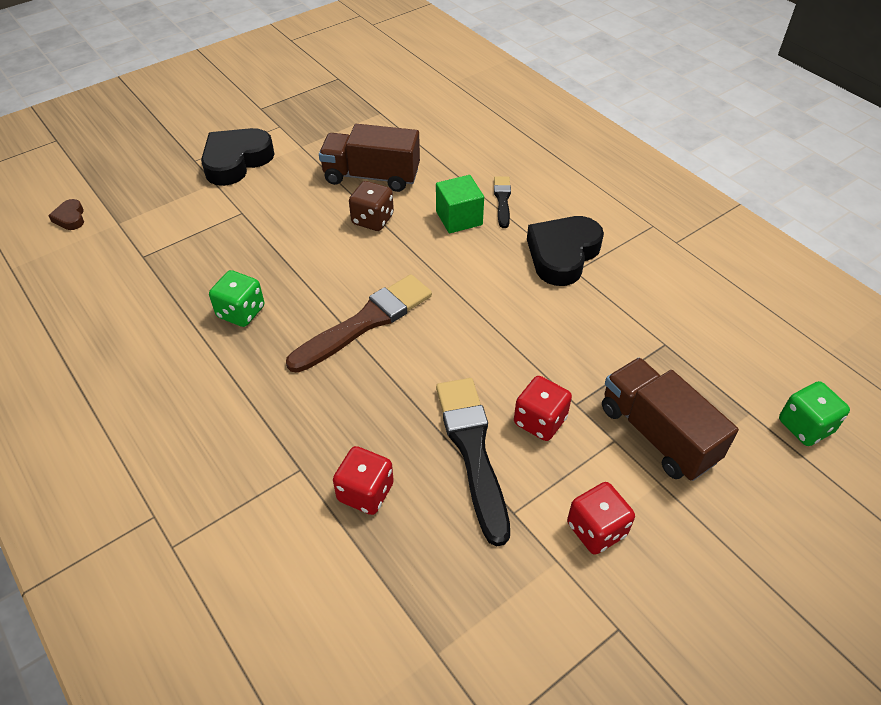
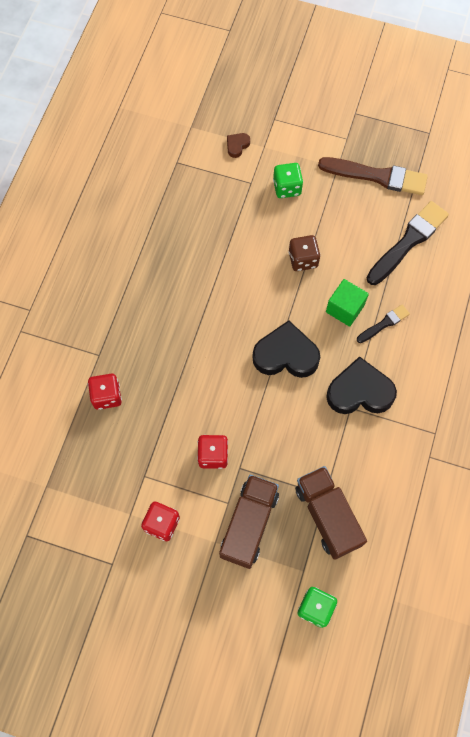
camera: 55 degrees right, 20 degrees up
brown heart [48,199,84,230] -> brown heart moved to [227,133,250,158]
black heart [201,128,274,186] -> black heart moved to [252,320,320,378]
green dice [209,270,264,327] -> green dice moved to [273,163,303,198]
brown brush [286,274,432,373] -> brown brush moved to [318,157,428,195]
brown truck [319,124,420,192] -> brown truck moved to [295,466,367,560]
black brush [436,378,510,546] -> black brush moved to [367,201,449,285]

